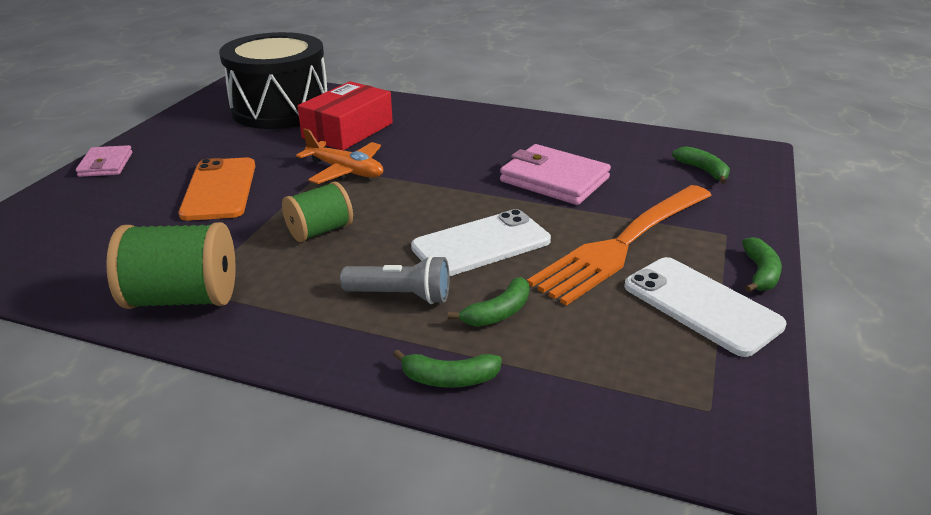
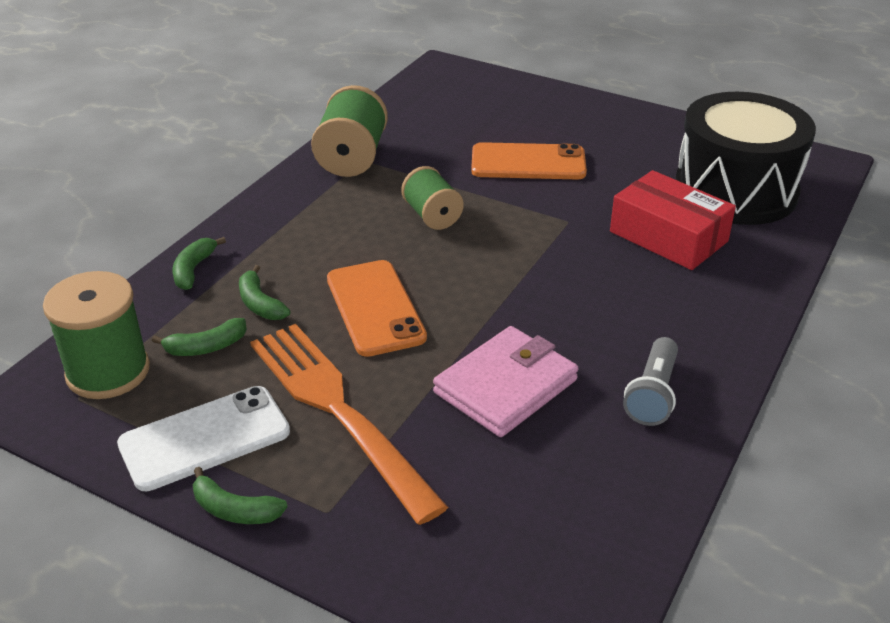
camera: 100 degrees right, 5 degrees up
pink wallet [76,145,132,177] -> none
orange plane [296,128,383,184] -> none
grey flashlight [340,255,450,304] -> grey flashlight moved to [623,337,678,426]
white phone [411,209,551,276] -> orange phone [327,260,427,357]
green banana [672,146,730,184] -> green banana moved to [152,318,247,356]
none -> green spool [43,271,150,399]

